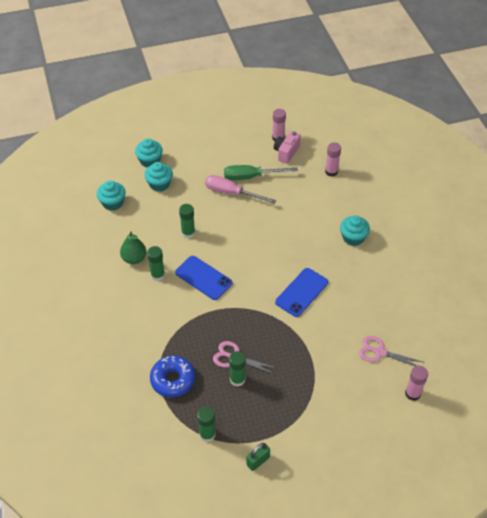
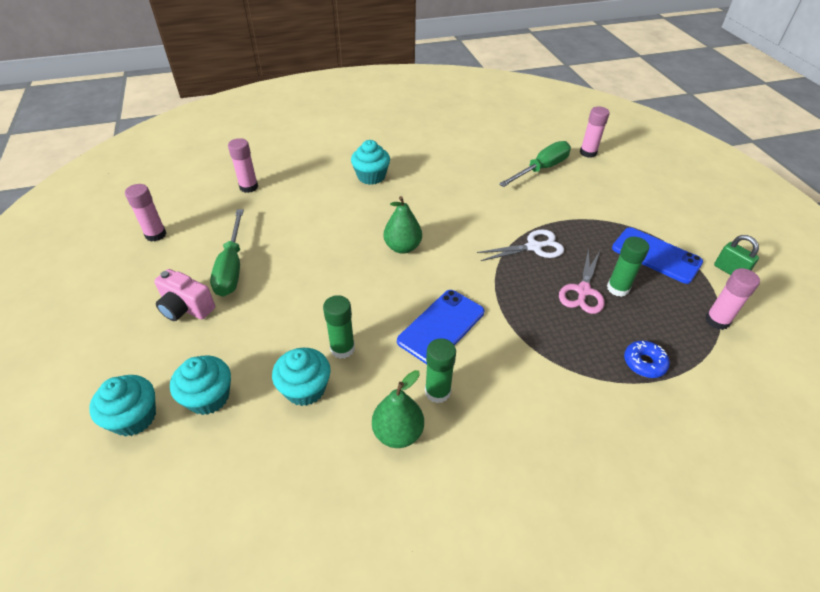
camera: 90 degrees left, 5 degrees down
turquoise cupcake [97,181,126,211] -> turquoise cupcake moved to [272,348,331,406]
blue donut [150,356,195,397] -> blue donut [624,341,670,378], size x0.59
green glue stick [197,407,216,442] -> pink glue stick [705,268,760,330]
pink screwdriver [205,175,276,204] -> none
pink camera [274,131,301,164] -> pink camera moved to [154,269,215,321]
blue phone [275,268,328,317] -> blue phone moved to [612,227,703,284]
pink scissors [359,336,425,366] -> green screwdriver [499,141,571,187]
none -> green pear [384,196,422,254]
none -> white scissors [477,229,564,261]

